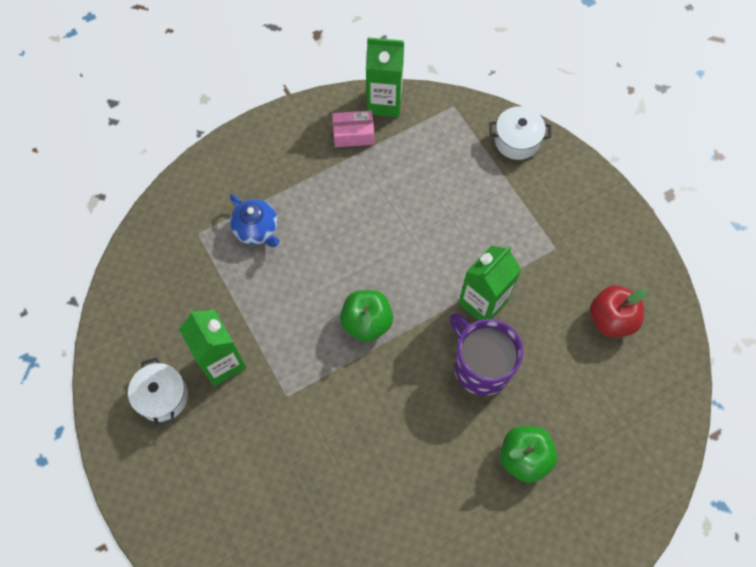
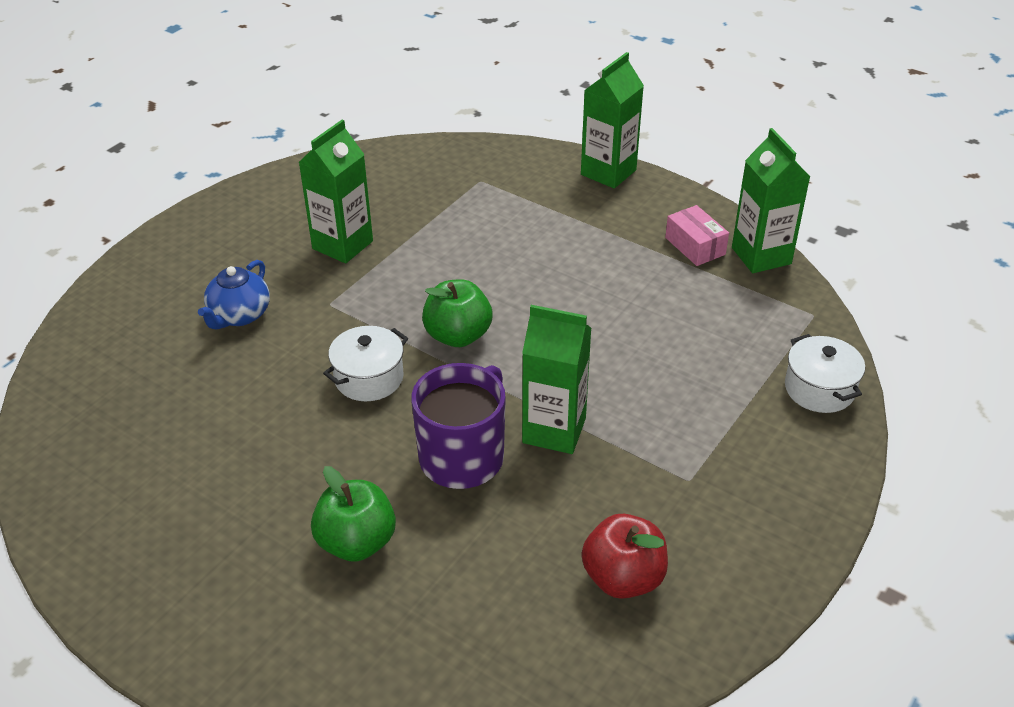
camera: 65 degrees right, 25 degrees down
white pot [128,357,188,426] -> white pot moved to [323,326,408,401]
blue teapot [230,194,280,247] -> blue teapot moved to [198,260,270,330]
none -> green carton [581,52,644,188]

